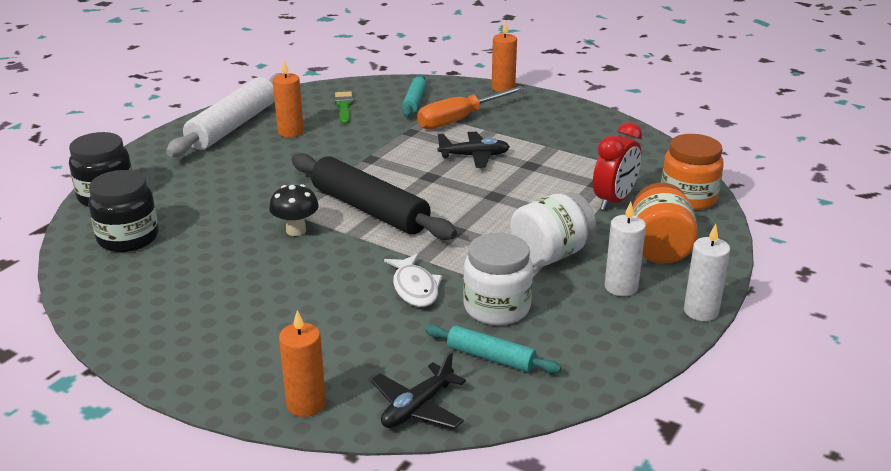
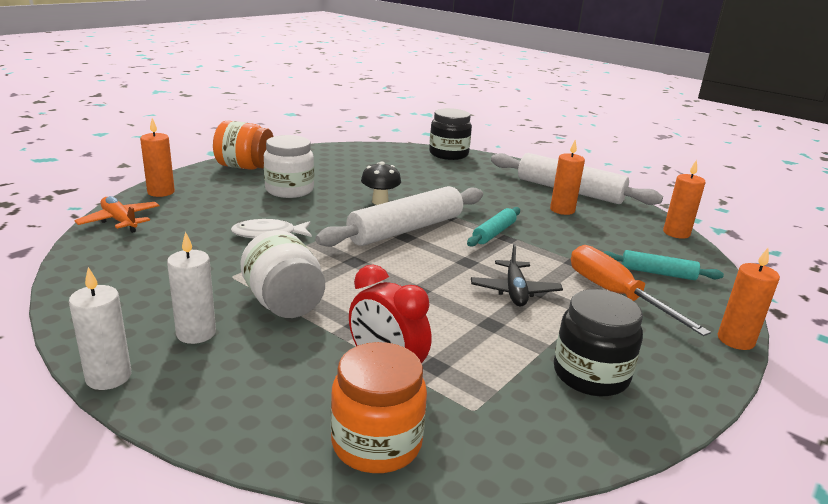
camera: 95 degrees right, 5 degrees down
black jar [88,170,158,252] -> black jar moved to [554,289,643,396]
black rolling pin [292,153,457,240] -> white rolling pin [315,186,483,247]
green brush [335,92,353,124] -> none
black plane [371,351,466,429] -> orange plane [74,196,160,233]
turquoise rolling pin [425,325,562,373] -> turquoise rolling pin moved to [467,207,520,247]
white jar [463,233,533,325] -> white jar moved to [264,135,314,198]
orange jar [633,183,698,264] -> orange jar moved to [213,121,274,170]
none -> orange candle [663,160,706,239]

